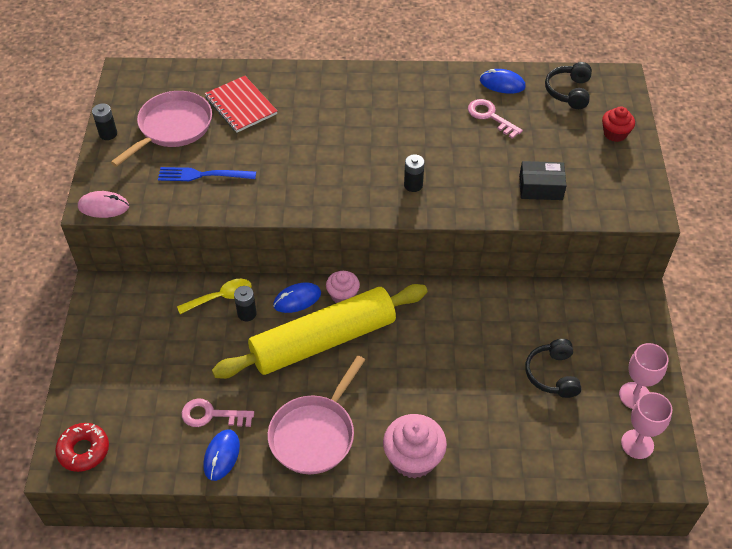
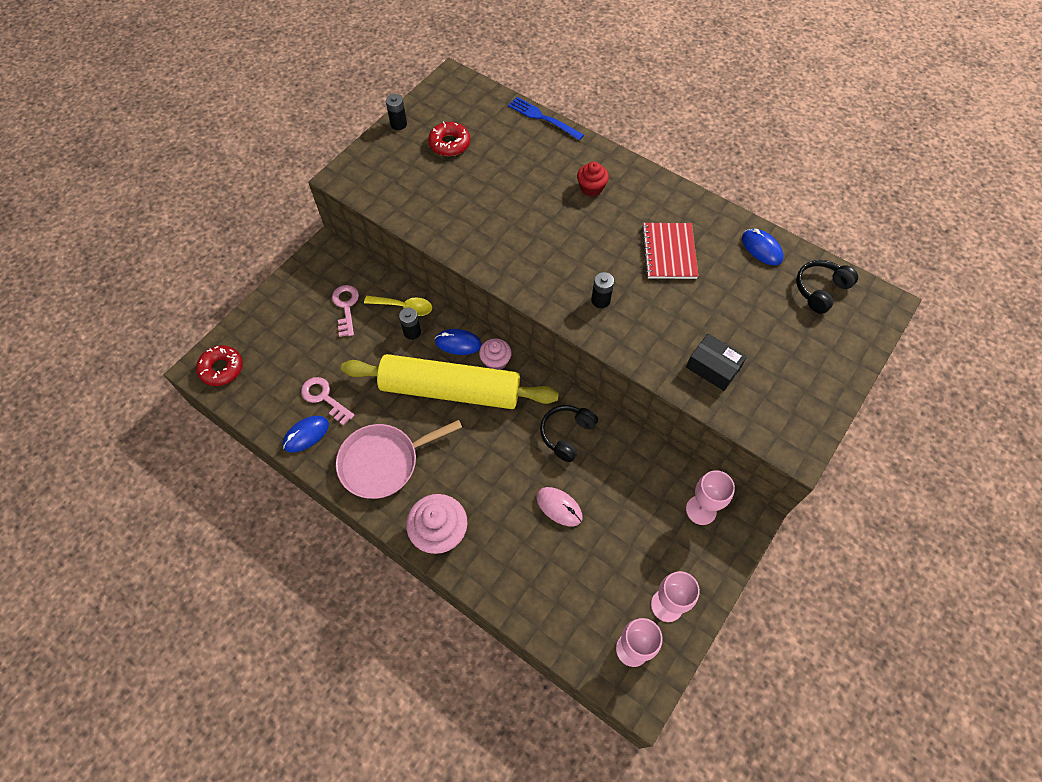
camera: 35 degrees right, 10 degrees up
pink mouse [78,191,129,218] -> pink mouse moved to [536,487,583,526]
pink pan [111,91,212,167] -> red donut [428,121,471,156]
blue fork [158,167,256,181] -> blue fork moved to [508,97,584,141]
red notebook [205,76,277,132] -> red notebook moved to [642,223,699,279]
pink key [468,99,523,139] -> pink key moved to [332,285,359,337]
black headphones [525,339,582,398] -> black headphones moved to [540,405,598,462]
red cupcake [602,106,635,142] -> red cupcake moved to [577,162,609,196]
none -> pink goblet [686,470,735,525]

